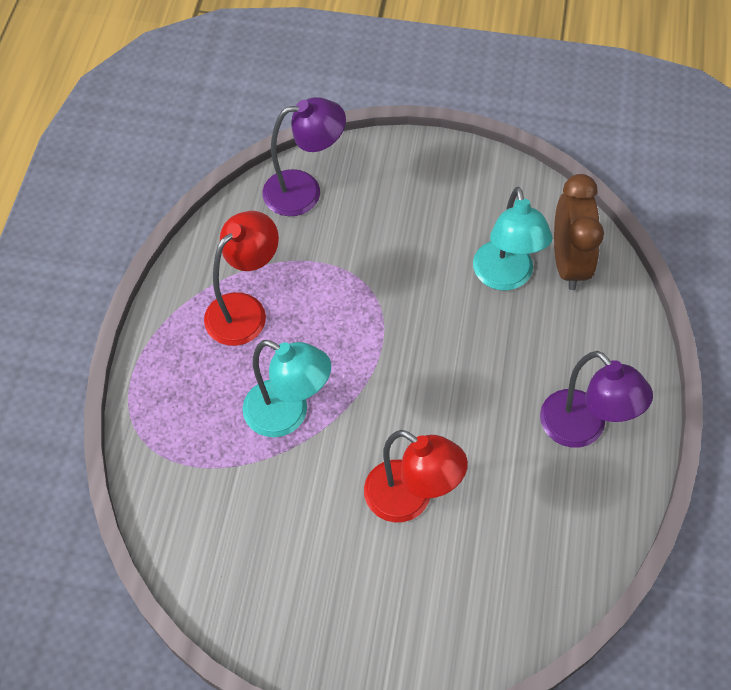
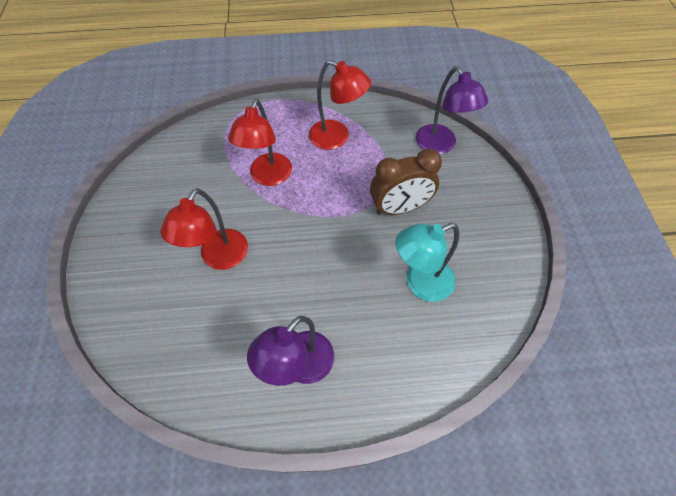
camera: 75 degrees right, 0 degrees up
turquoise lamp [243,340,331,437] -> red lamp [228,99,292,186]
brown clock [554,174,604,290] -> brown clock moved to [370,149,442,215]

